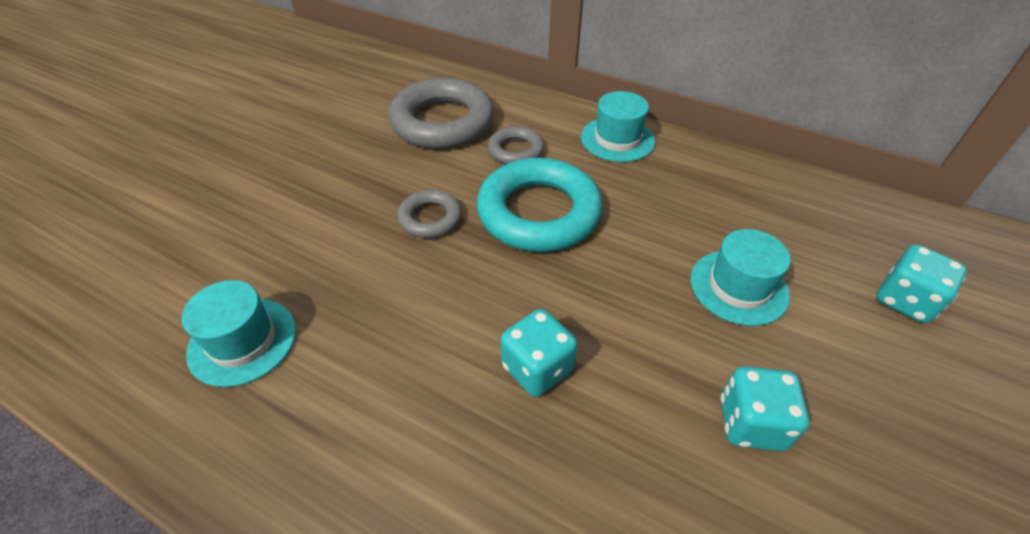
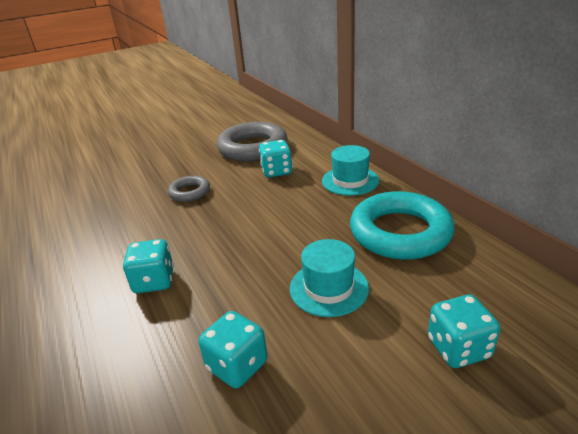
camera: 35 degrees right, 15 degrees down
turquoise hat [182,280,296,387] -> none
turquoise ring [477,158,602,252] -> turquoise ring moved to [350,191,455,260]
grey ring [488,126,544,165] -> turquoise dice [259,140,293,177]

